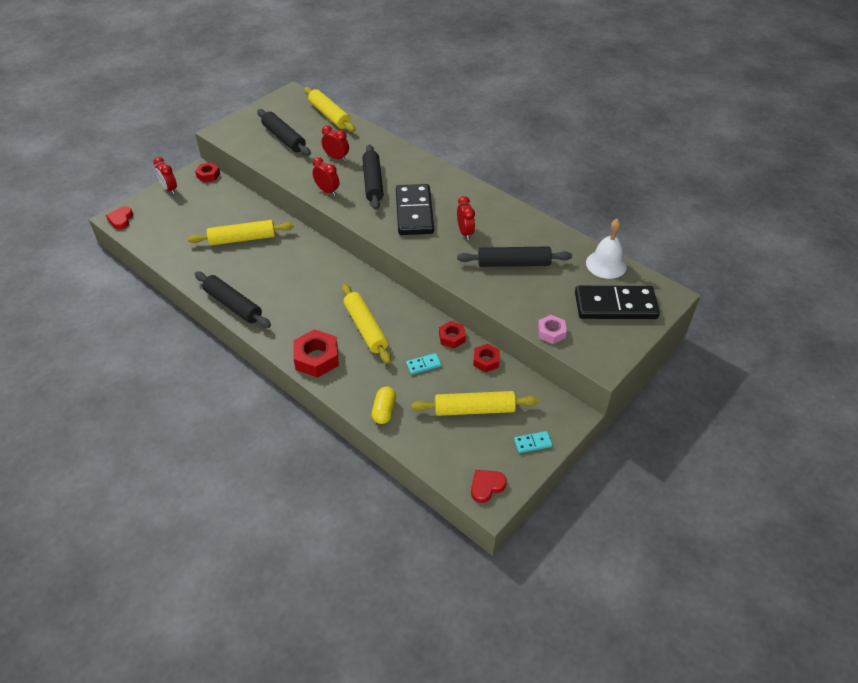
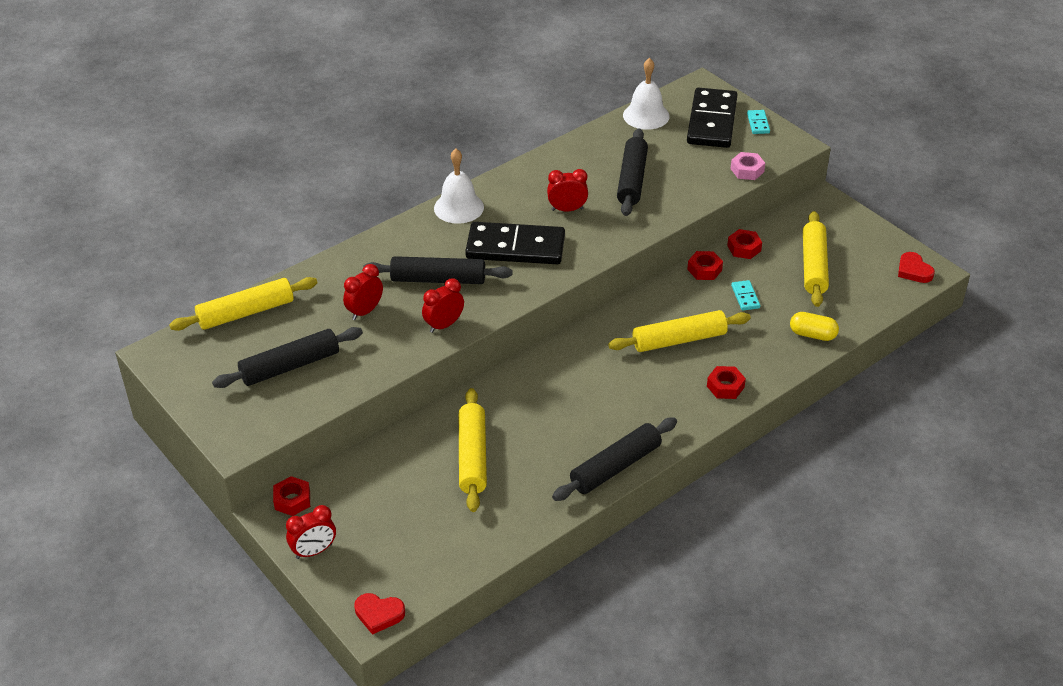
camera: 80 degrees left, 5 degrees down
red nut [293,329,339,378] -> red nut [707,366,746,399], size x0.60
turquoise domino [514,431,553,453] -> turquoise domino moved to [747,110,770,134]
none -> white bell [434,149,484,224]

